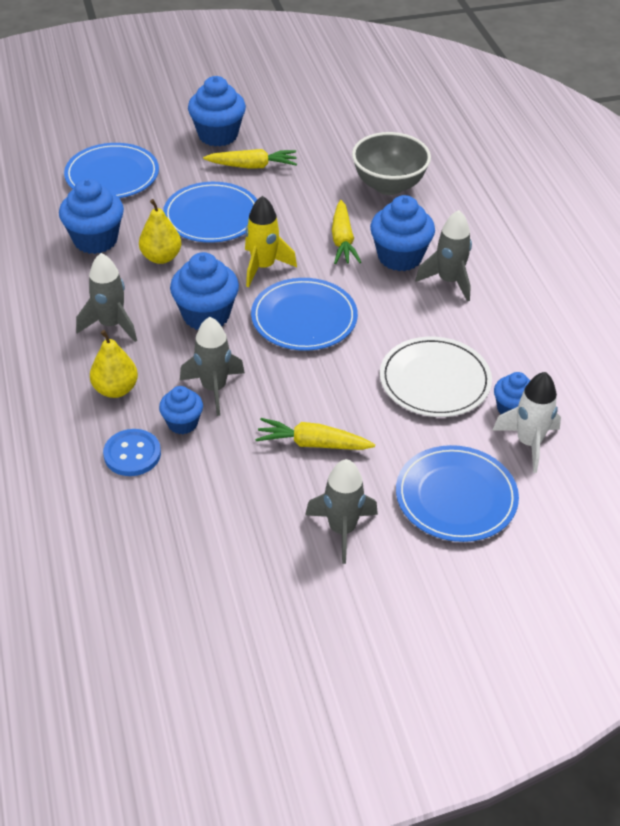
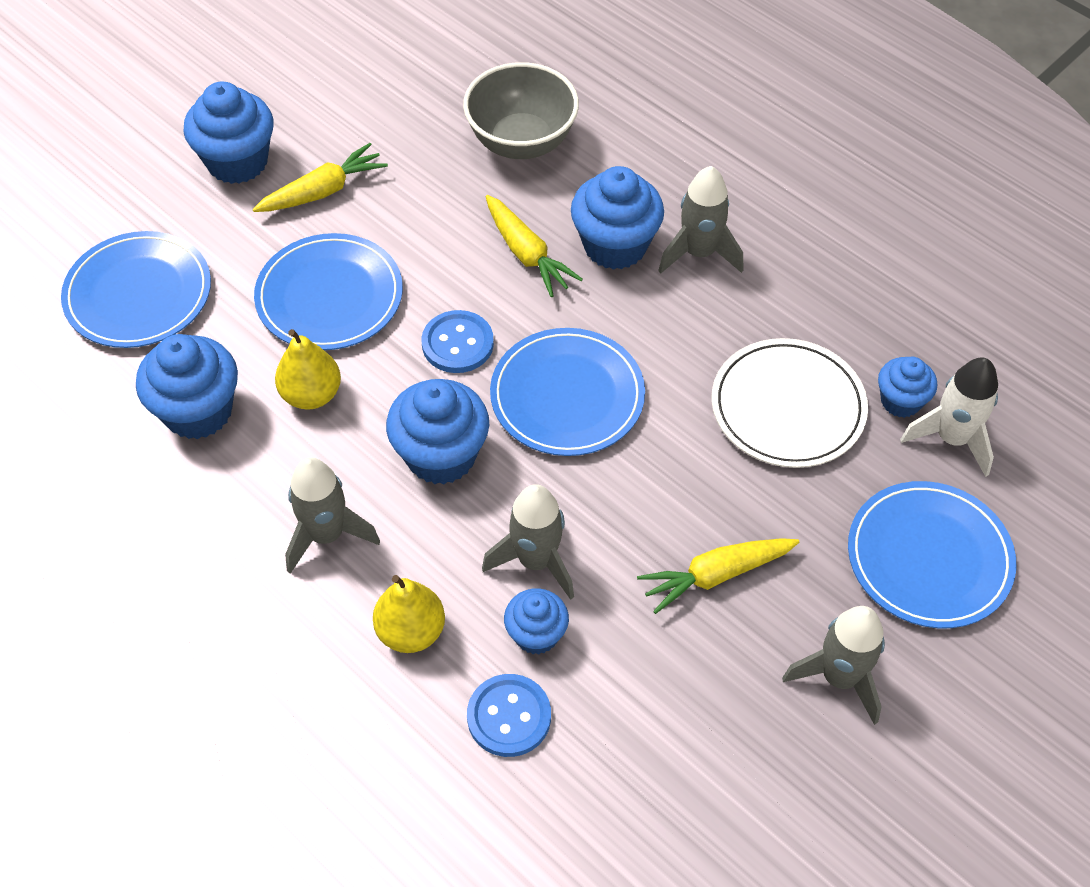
camera: 30 degrees left, 10 degrees up
yellow rocket [245,196,297,287] -> blue button [422,310,494,373]

